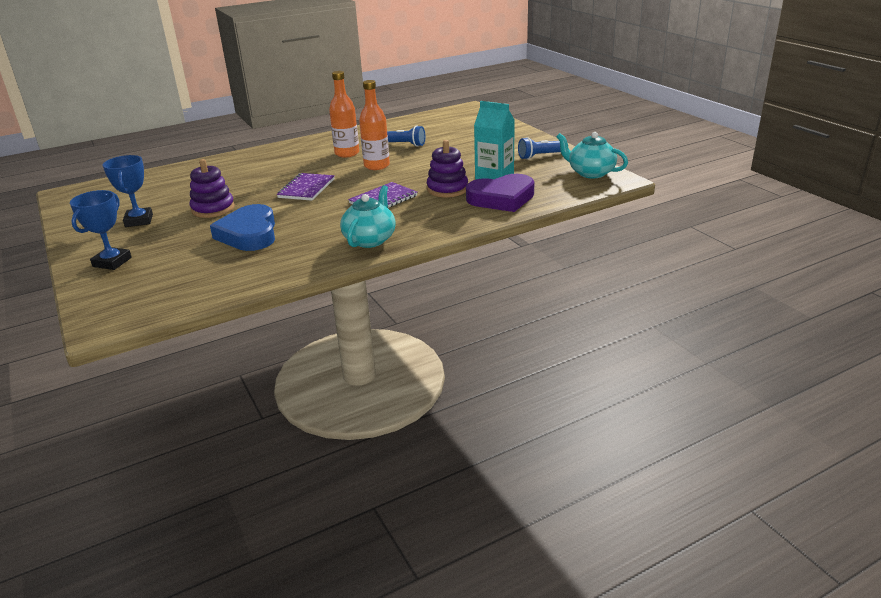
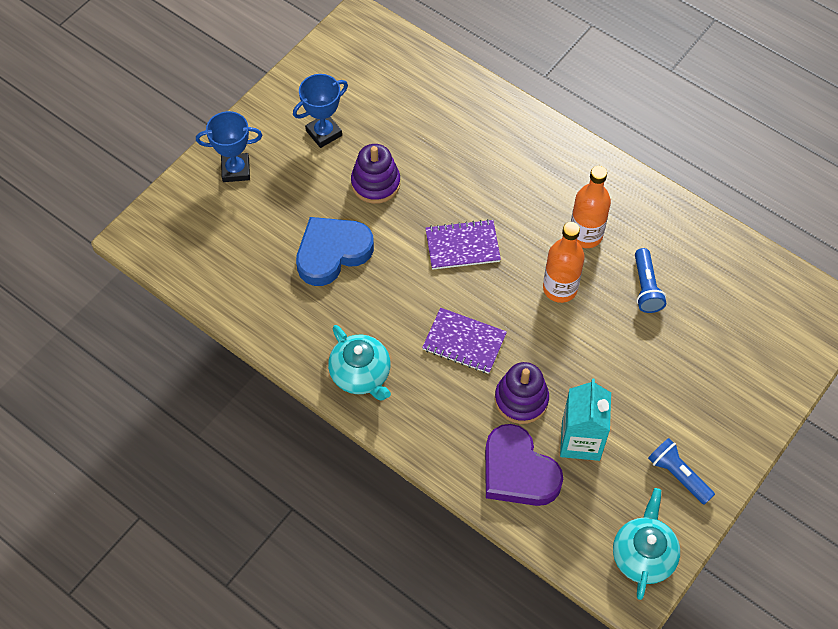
camera: 65 degrees right, 30 degrees up
turquoise teapot [340,185,396,248] -> turquoise teapot turned 60 degrees clockwise [328,325,391,400]

